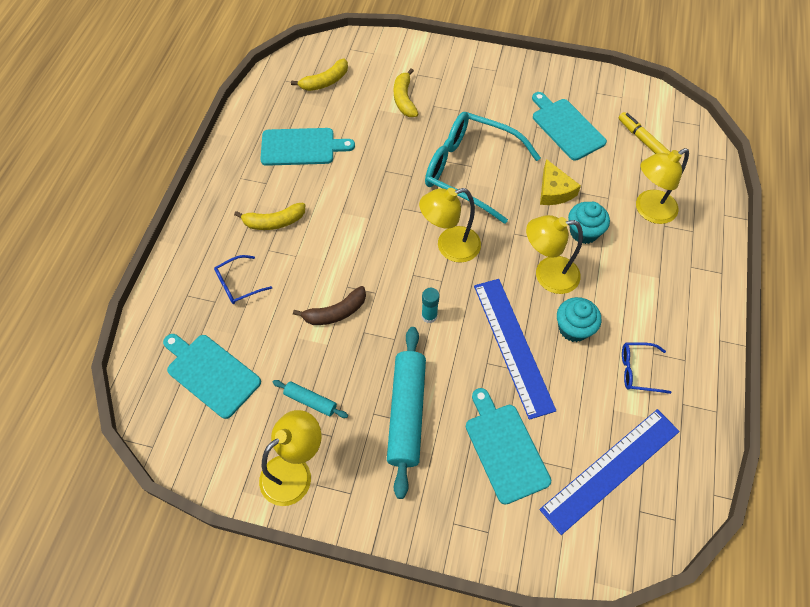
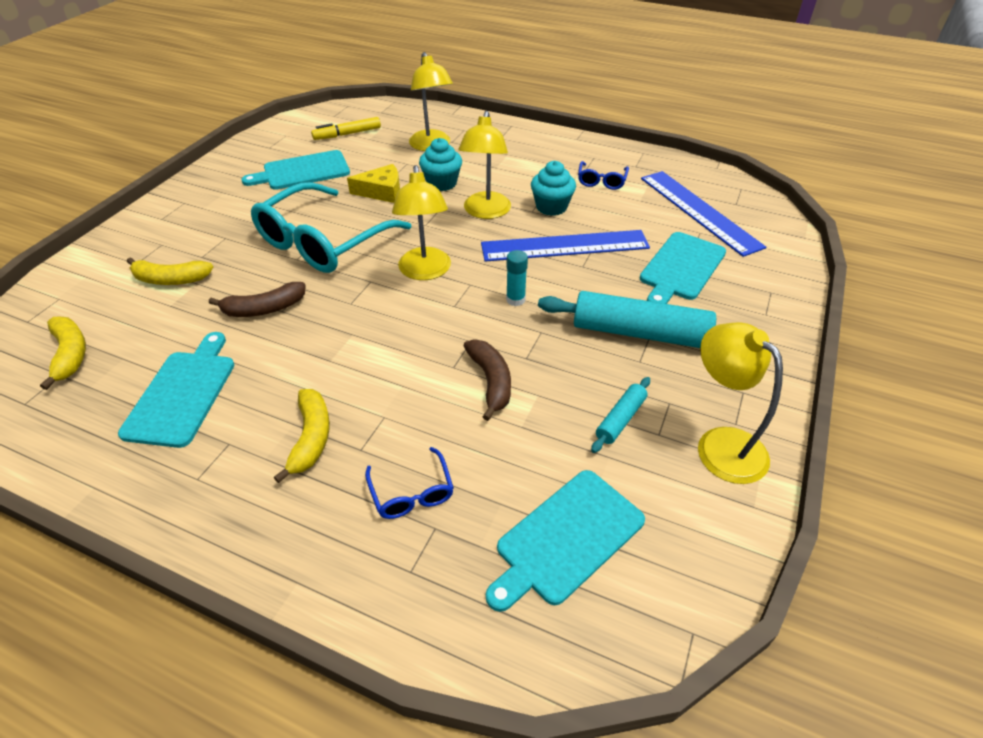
camera: 80 degrees left, 15 degrees down
turquoise cutting board [466,388,551,505] -> turquoise cutting board turned 45 degrees counterclockwise [640,232,726,304]
none -> brown banana [209,282,306,317]

